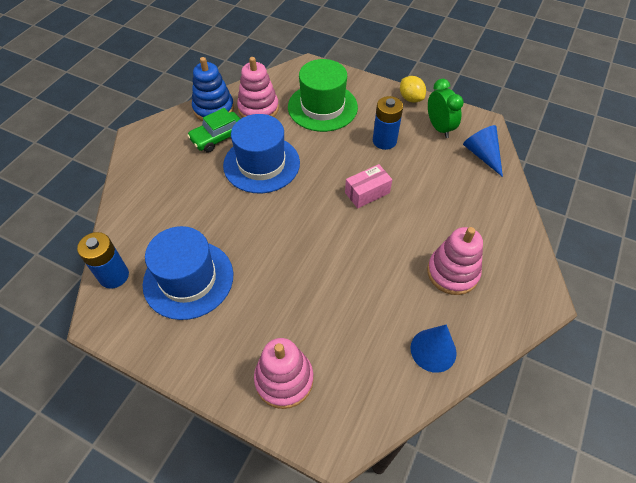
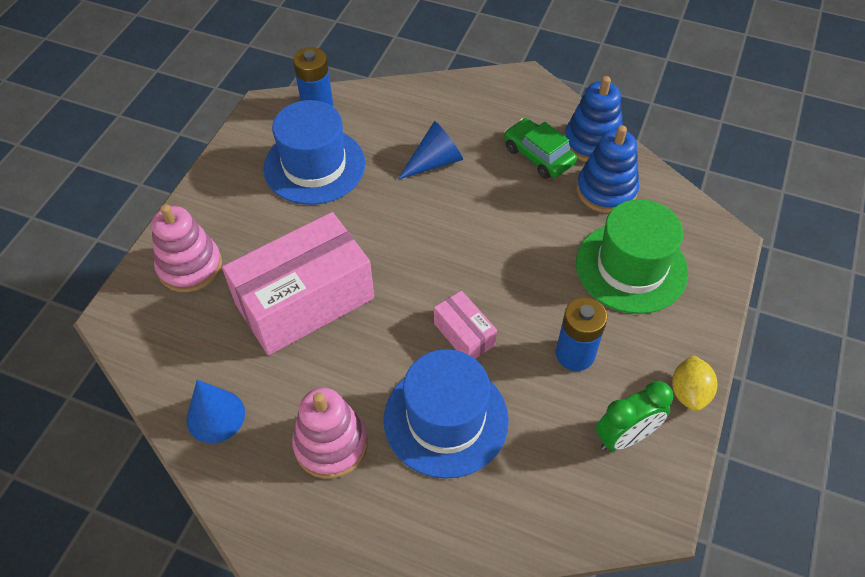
camera: 85 degrees right, 0 degrees up
blue hat [223,114,300,193] -> blue hat moved to [384,349,509,479]
pink stacking toy [237,57,279,118] -> blue stacking toy [577,125,639,213]
yellow lemon [400,76,426,103] -> yellow lemon turned 45 degrees counterclockwise [672,355,717,411]
blue cone [463,125,503,177] -> blue cone moved to [397,121,463,180]
none -> pink box [222,212,374,355]

